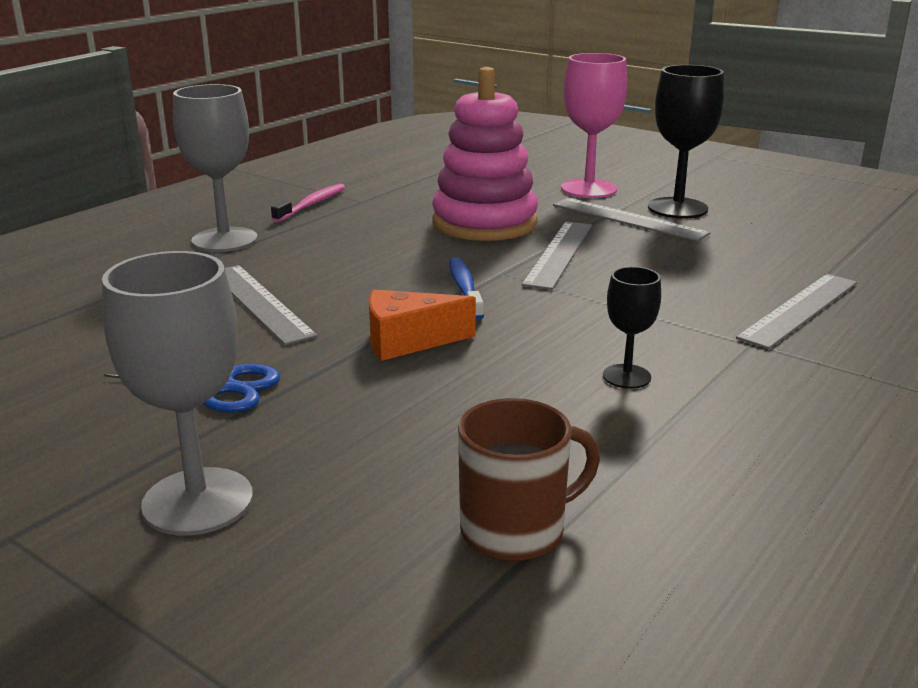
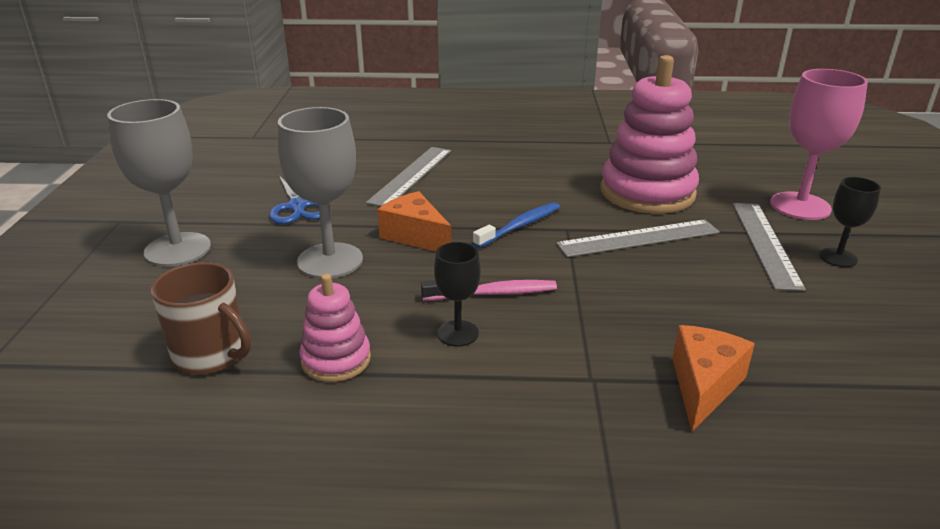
camera: 55 degrees right, 5 degrees up
grey goblet [173,84,258,252] -> grey goblet moved to [278,107,363,279]
pink toothbrush [271,184,345,223] -> pink toothbrush moved to [421,280,557,301]
black goblet [648,65,724,218] -> black goblet [819,177,881,267], size x0.55
grey ruler [736,274,857,349] -> orange cheese [672,325,755,432]
none -> pink stacking toy [299,274,371,382]

